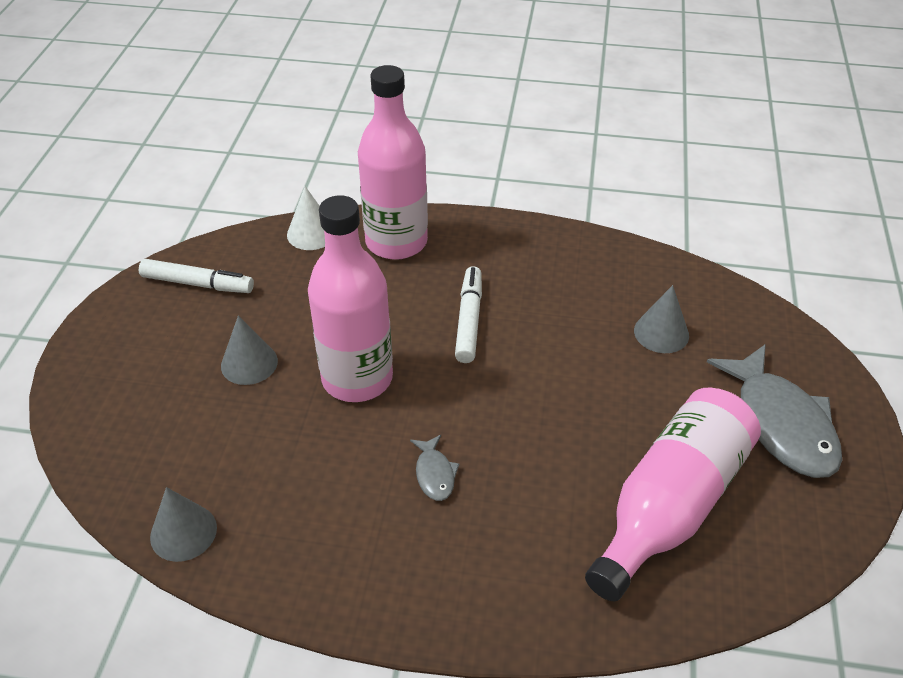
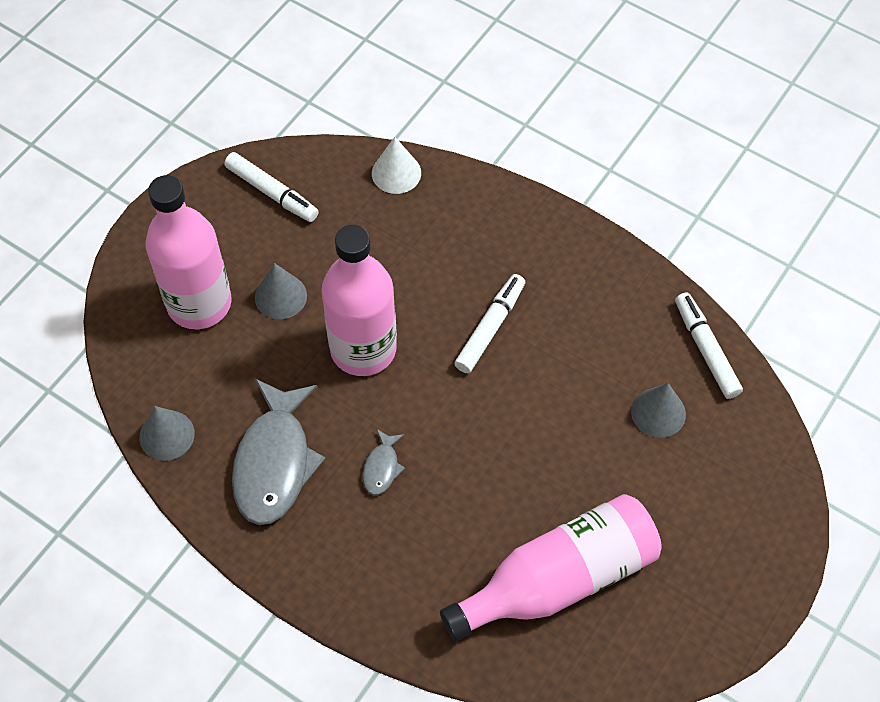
camera: 25 degrees right, 15 degrees up
pink bottle [358,65,428,260] -> pink bottle moved to [146,175,232,329]
grey fish [707,344,842,478] -> grey fish moved to [232,379,326,525]
none -> white marker [675,292,743,399]

